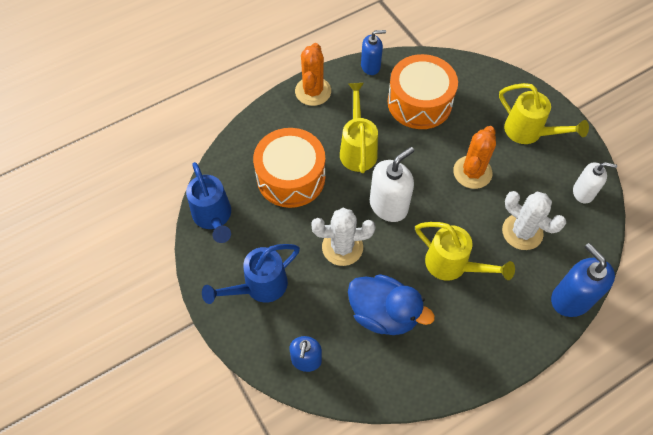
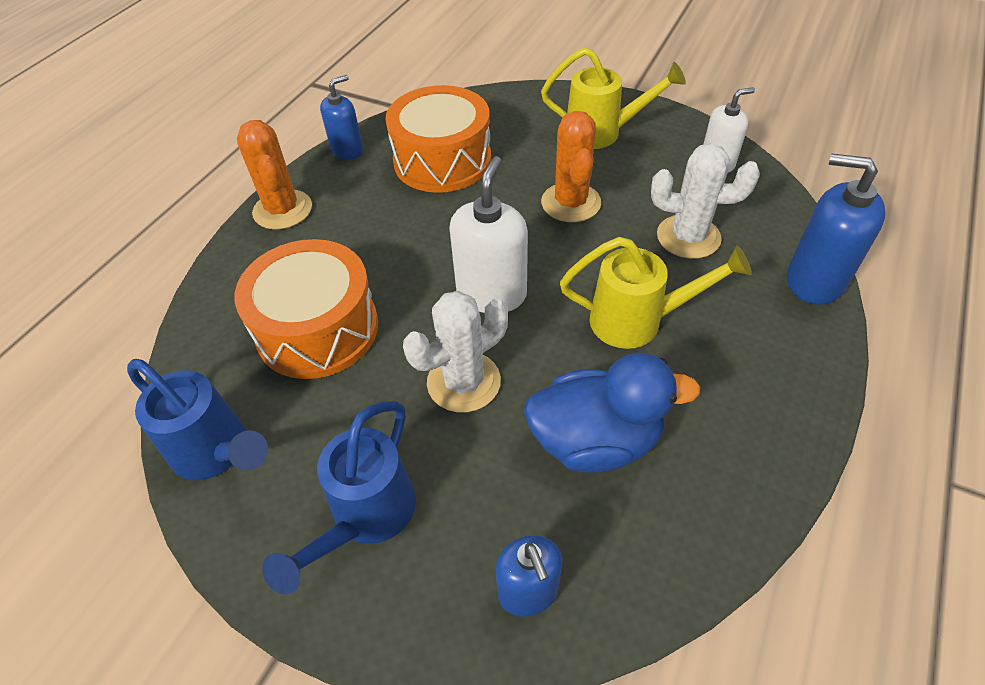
camera: 30 degrees left, 10 degrees down
yellow watering can [340,83,378,173] -> none

